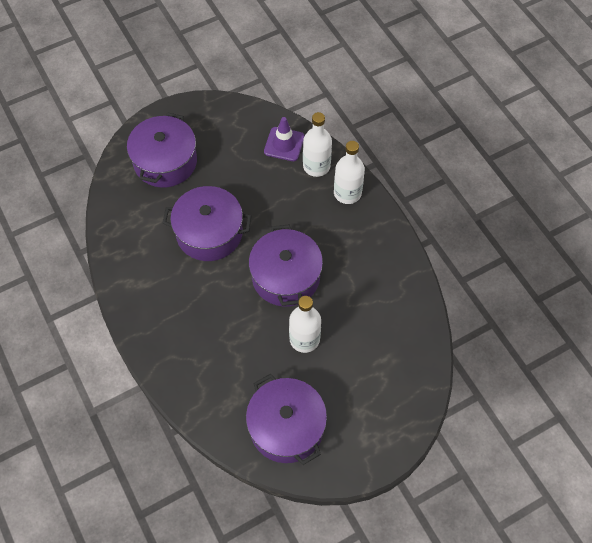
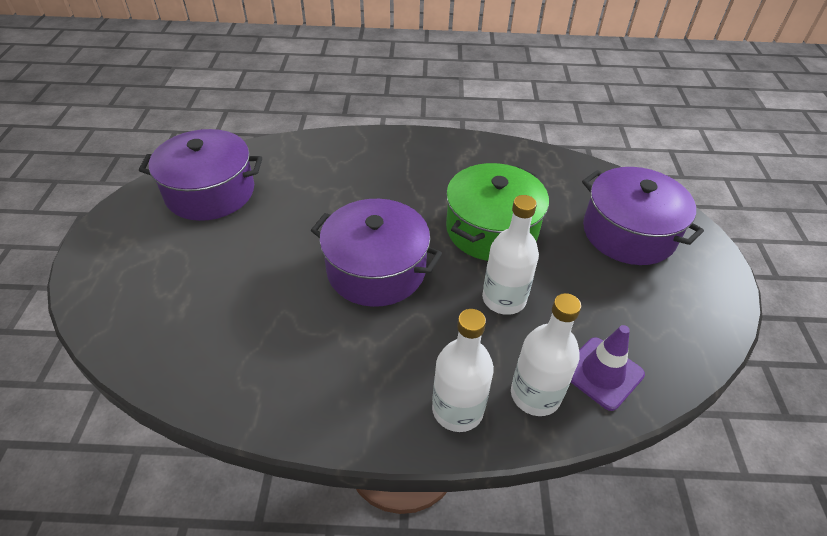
camera: 120 degrees right, 15 degrees down
purple pot [163,186,252,261] -> green pot [446,163,549,261]
white bottle [289,296,321,353] -> white bottle moved to [482,195,539,315]

